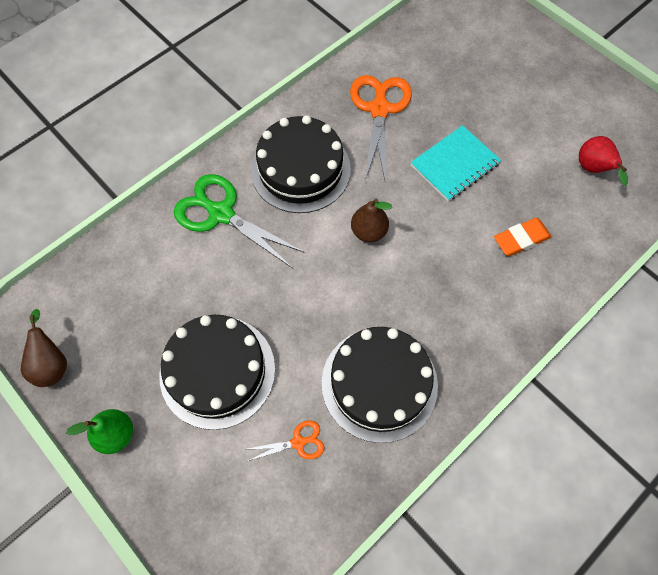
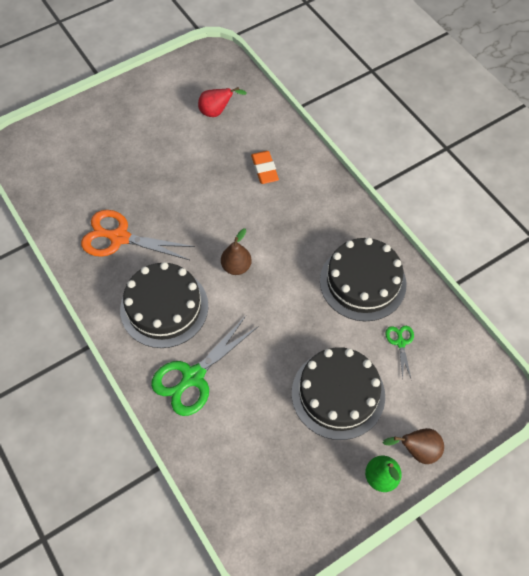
camera: 80 degrees left, 5 degrees down
brown pear [21,309,67,387] -> brown pear moved to [383,428,444,464]
orange scissors [248,420,324,461] -> green scissors [385,326,414,380]
turquoise notebook [411,125,501,201] -> none

